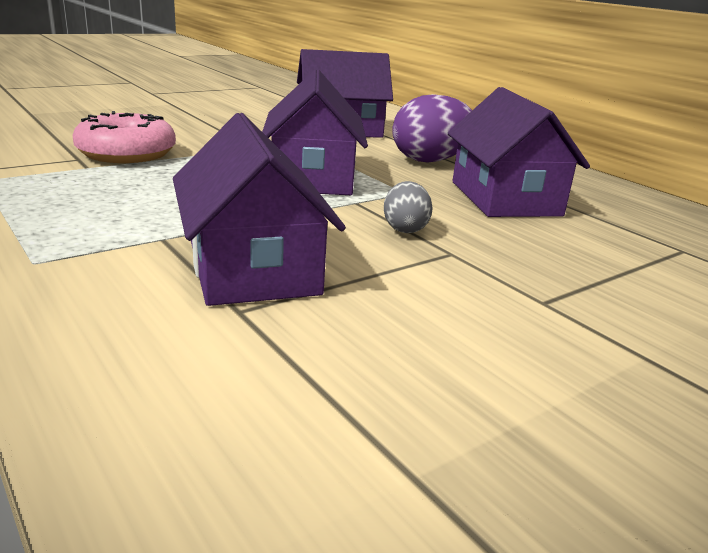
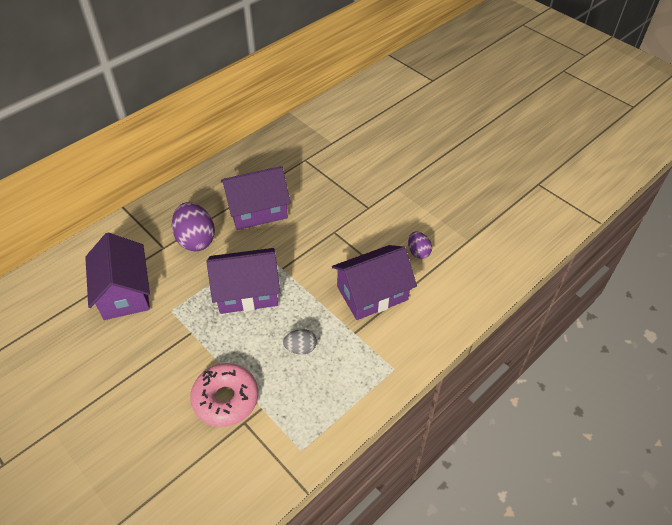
camera: 95 degrees left, 25 degrees up
grey egg [384,181,433,233] -> grey egg moved to [283,329,317,354]
none -> purple egg [408,231,432,259]

